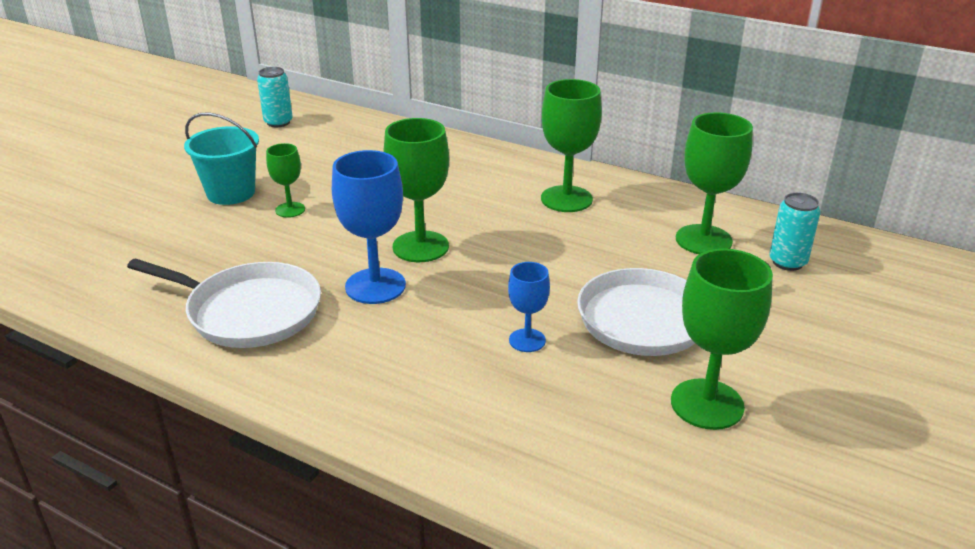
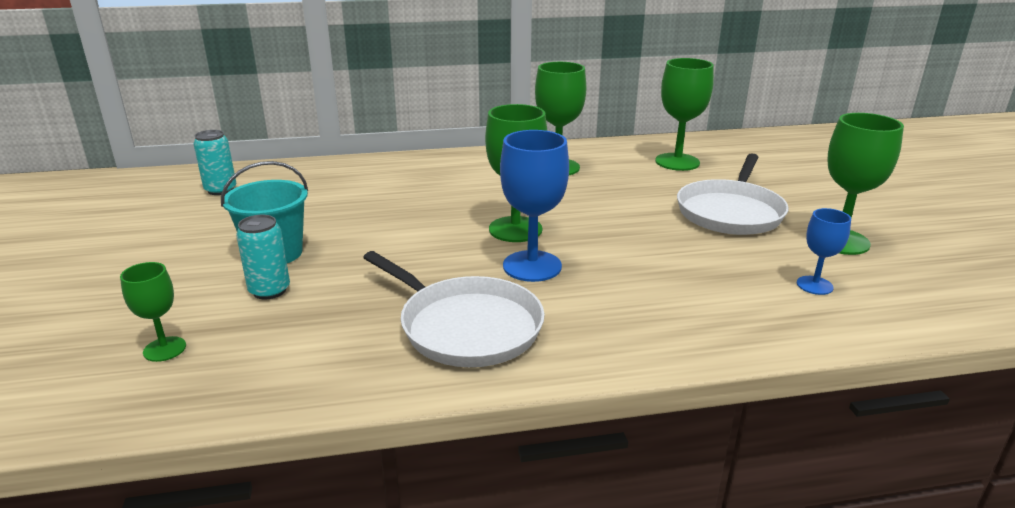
camera: 40 degrees left, 5 degrees down
white pan [127,258,321,348] -> white pan turned 60 degrees clockwise [363,251,545,367]
green goblet [266,143,305,218] -> green goblet moved to [120,262,186,362]
blue goblet [508,262,550,352] -> blue goblet moved to [797,208,851,295]
turquoise can [769,193,820,271] -> turquoise can moved to [236,215,290,299]

